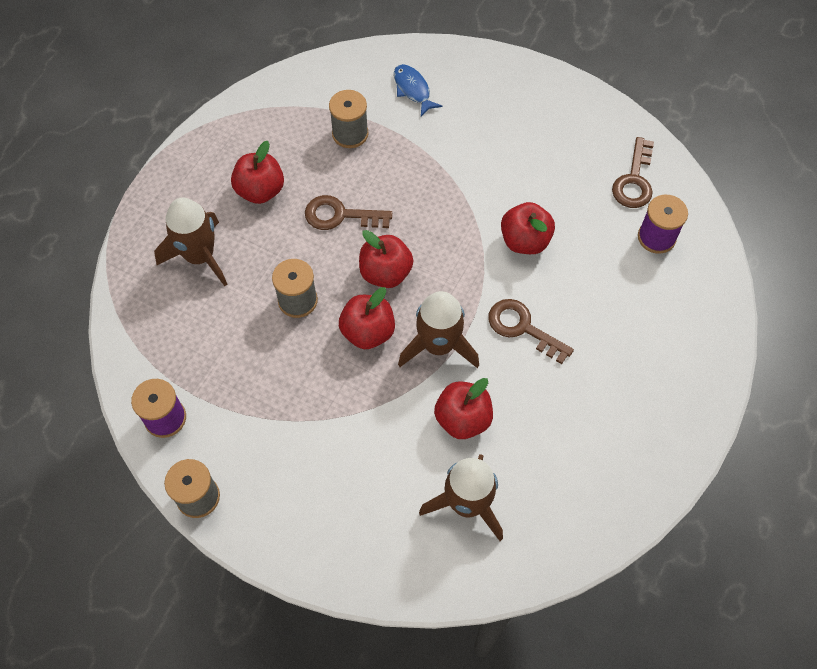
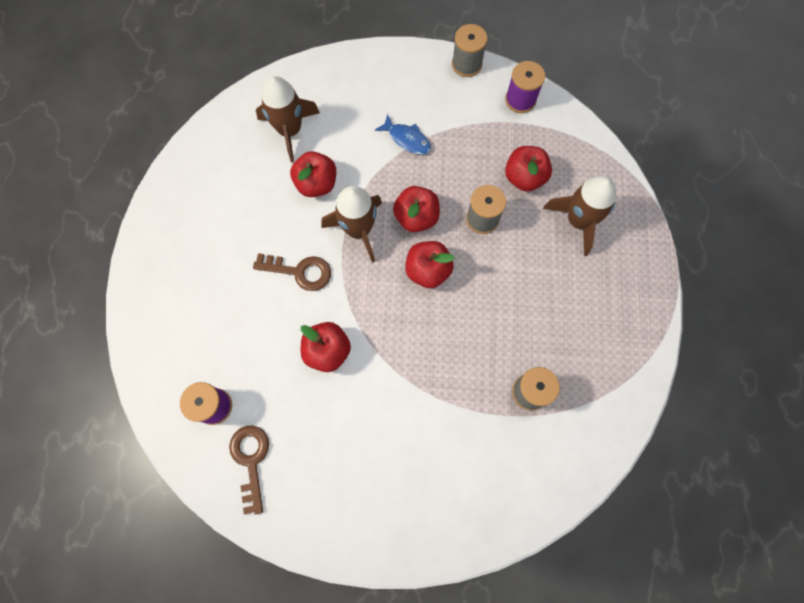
camera: 155 degrees right, 10 degrees up
red apple [231,141,284,204] -> red apple moved to [505,146,552,191]
brown key [305,195,392,230] -> none
blue fish [394,64,442,116] -> blue fish moved to [375,114,431,155]

